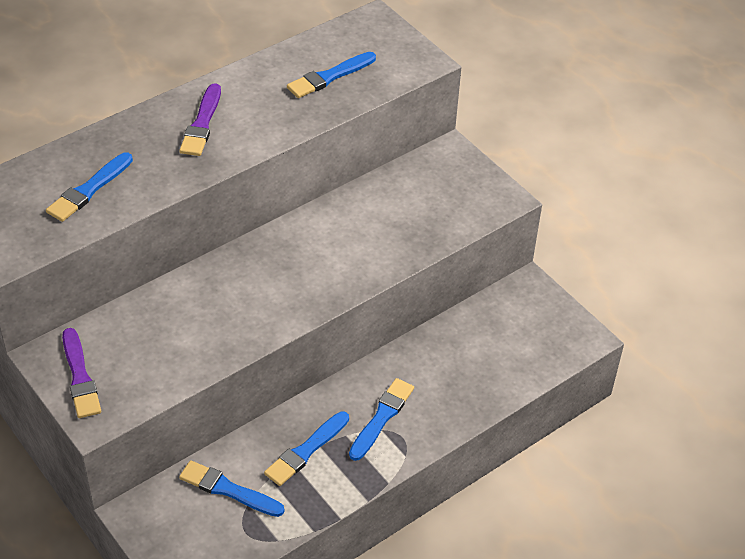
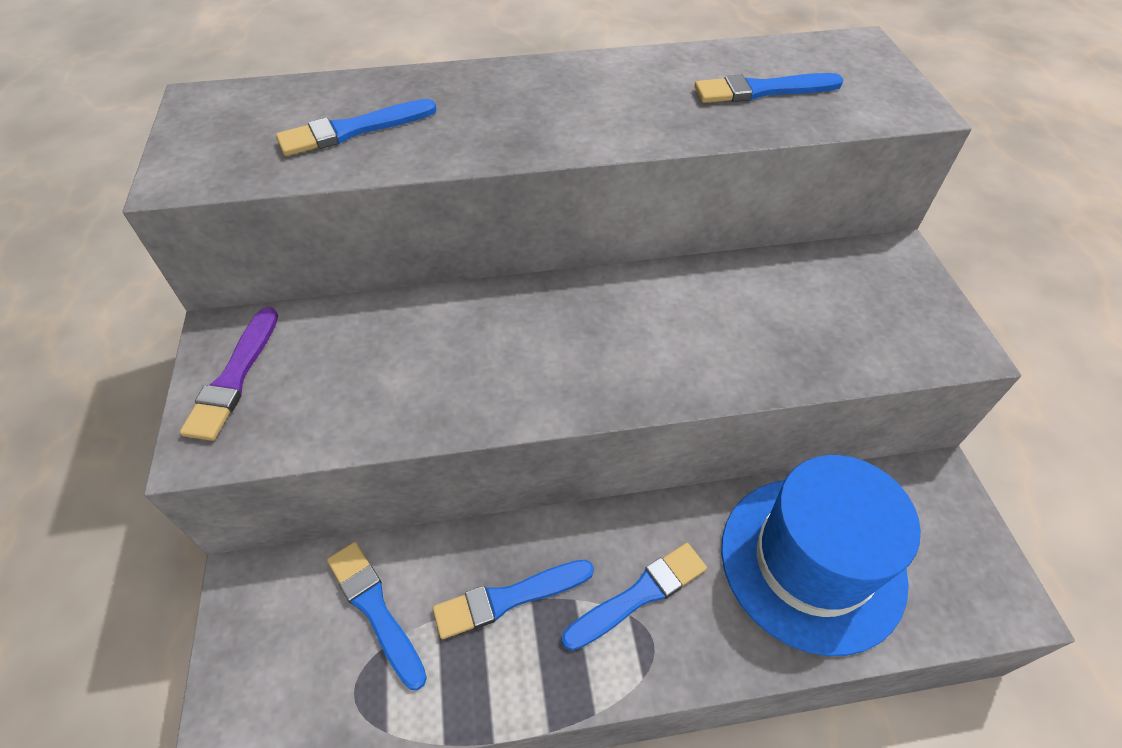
camera: 30 degrees right, 5 degrees up
purple brush [180,83,221,156] -> none
none -> blue hat [721,455,921,656]

